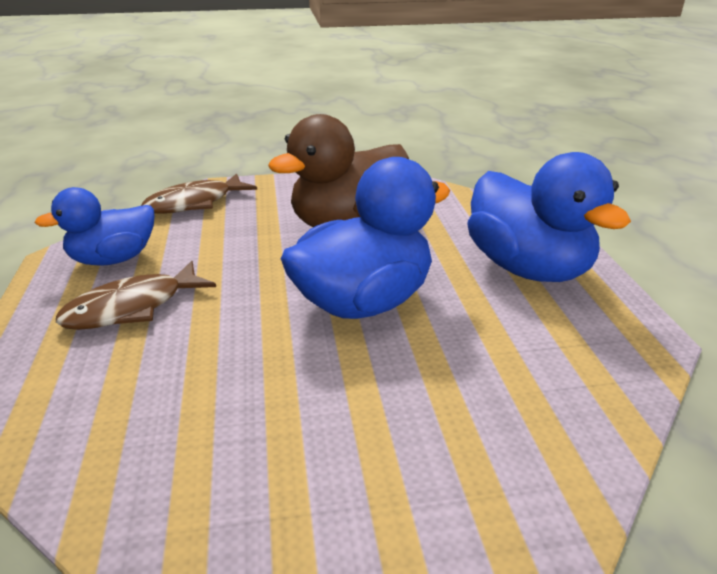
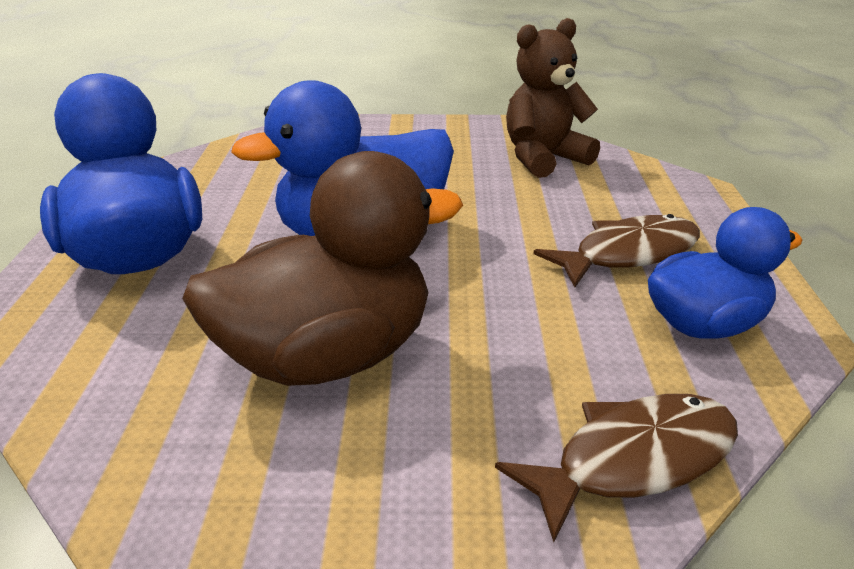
camera: 170 degrees left, 0 degrees up
none -> brown teddy bear [506,18,600,178]

